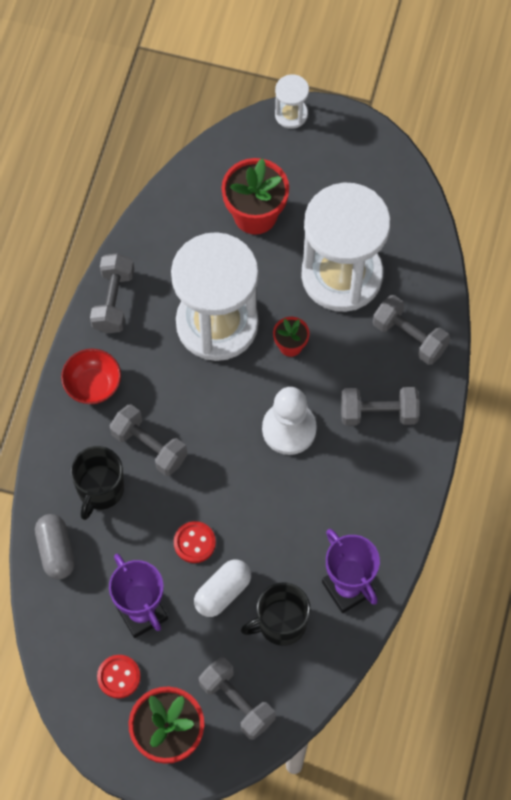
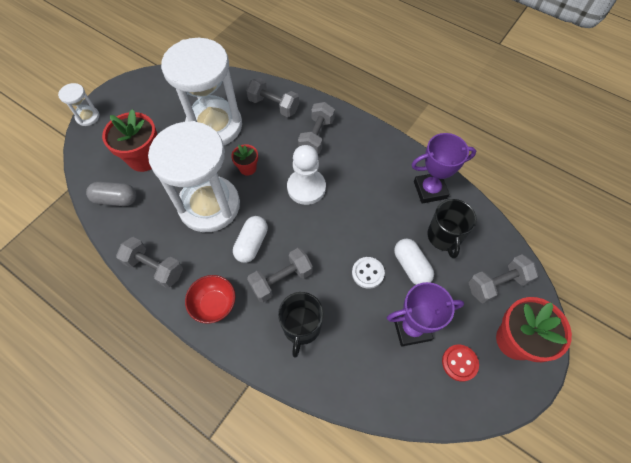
camera: 70 degrees left, 5 degrees down
grey capsule [35,514,75,579] -> grey capsule moved to [86,182,136,206]
black mug [71,446,124,520] -> black mug turned 60 degrees clockwise [278,292,324,358]
red button [174,521,216,563] -> white button [352,257,385,289]
grey dumbbell [373,295,450,365] -> grey dumbbell turned 60 degrees clockwise [246,78,299,117]
none -> white capsule [233,216,268,263]

